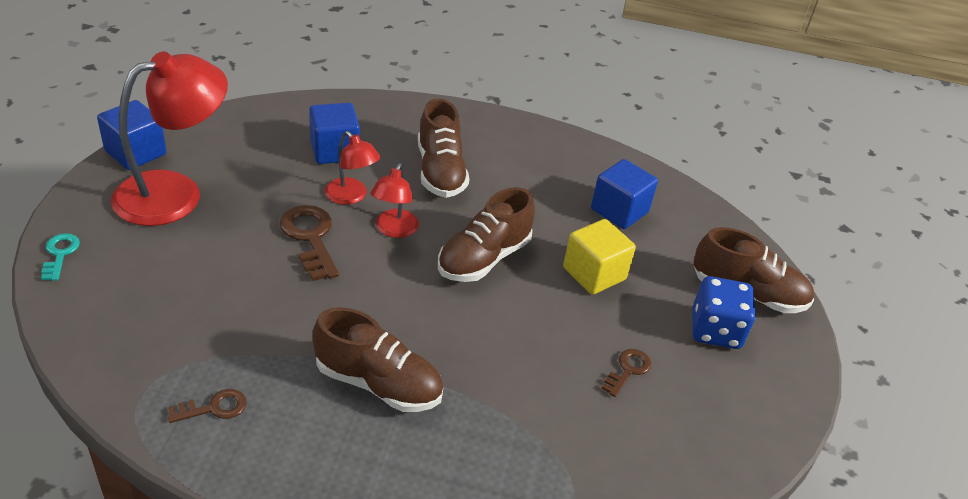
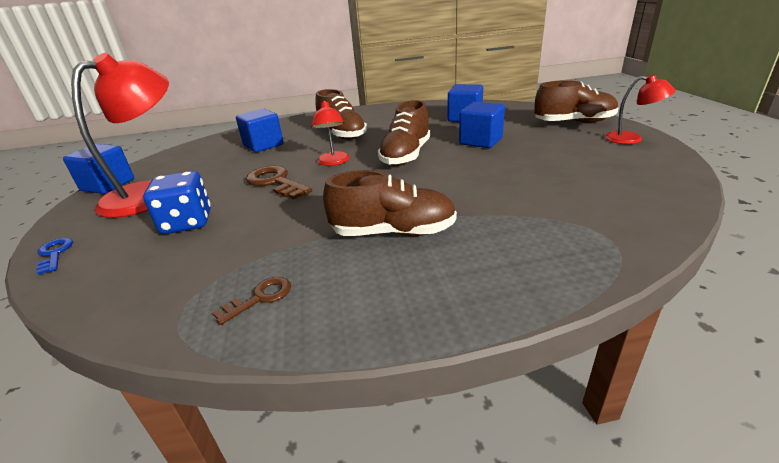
camera: 15 degrees left, 10 degrees down
turquoise key [41,233,80,281] -> blue key [37,238,73,275]
red lamp [325,131,380,205] -> red lamp moved to [605,74,676,144]
yellow cube [563,219,636,295] -> blue cube [459,102,505,148]
brown key [601,349,651,397] -> none
blue dice [692,276,756,349] -> blue dice moved to [143,171,211,234]

